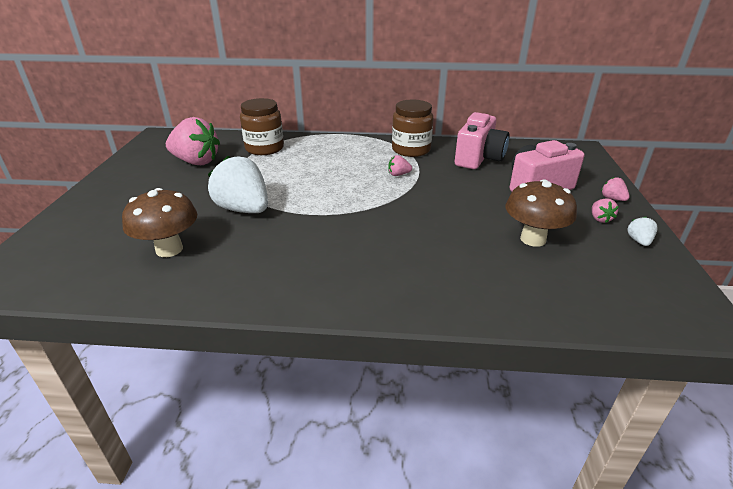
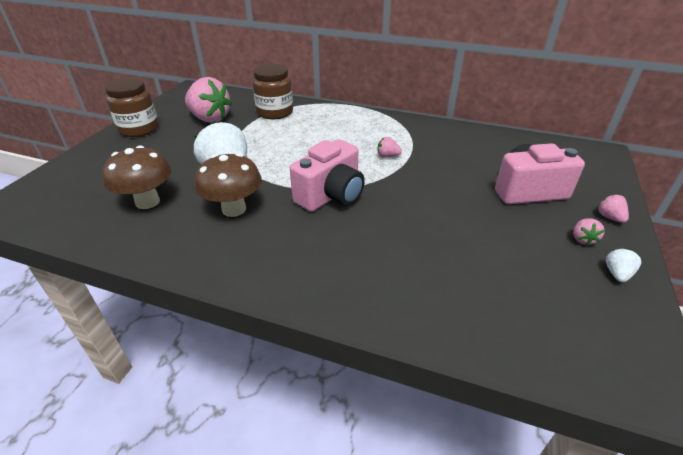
camera: 15 degrees right, 5 degrees up
brown jar [392,99,433,157] -> brown jar moved to [105,78,159,137]
pink camera [455,112,509,169] -> pink camera moved to [290,139,365,212]
brown mushroom [505,179,577,247] -> brown mushroom moved to [195,153,262,217]

